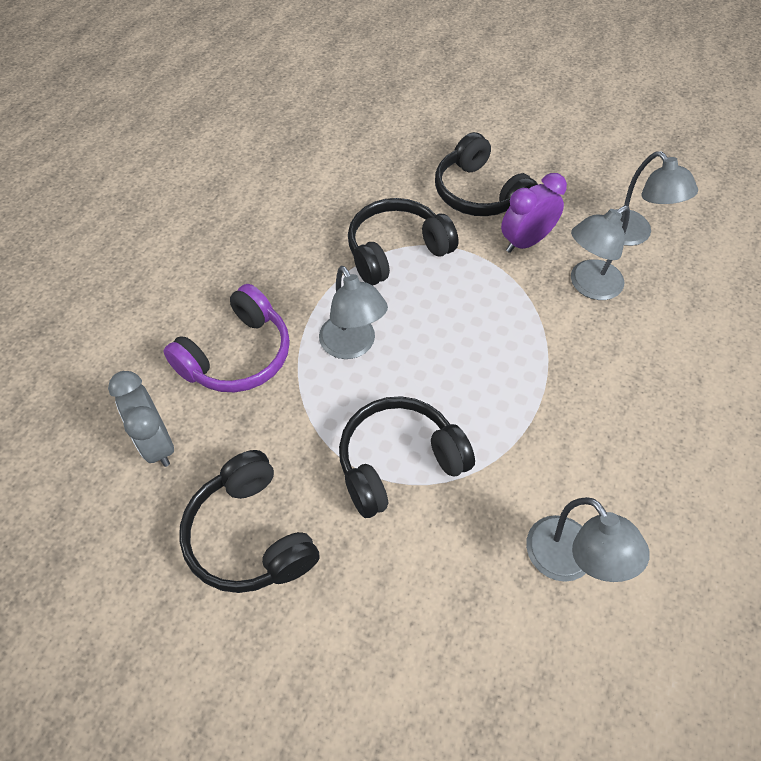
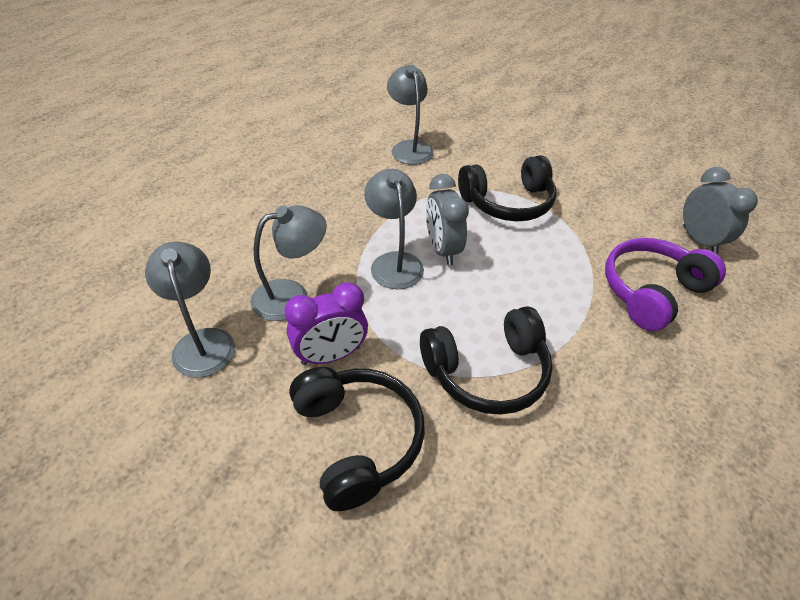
camera: 170 degrees left, 10 degrees down
black headphones [179,450,320,593] -> none
grey lamp [319,266,388,359] -> grey lamp moved to [364,169,424,289]
none -> grey clock [426,174,469,265]

